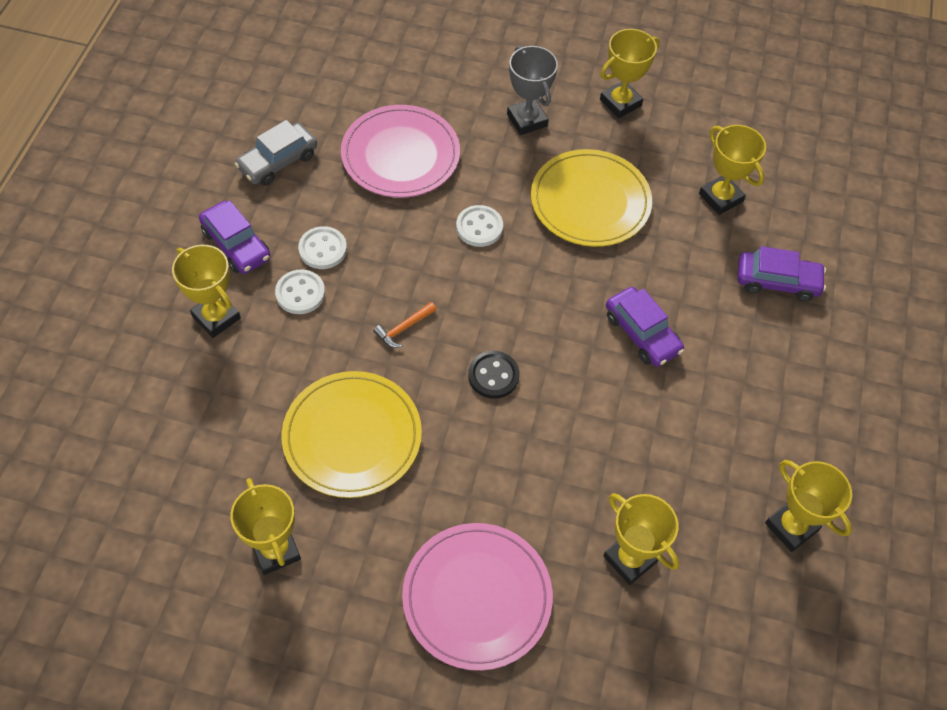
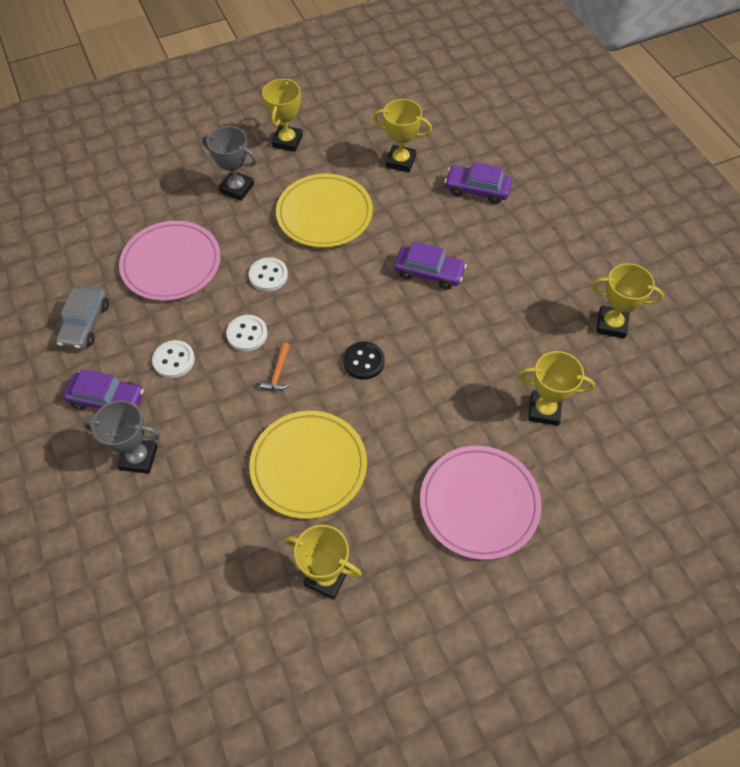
camera: 35 degrees left, 0 degrees up
yellow trophy [172,245,241,338] -> grey trophy [83,400,160,474]
white button [275,270,325,314] -> white button moved to [226,315,268,351]
purple car [737,246,826,301] -> purple car turned 135 degrees counterclockwise [445,162,512,204]

